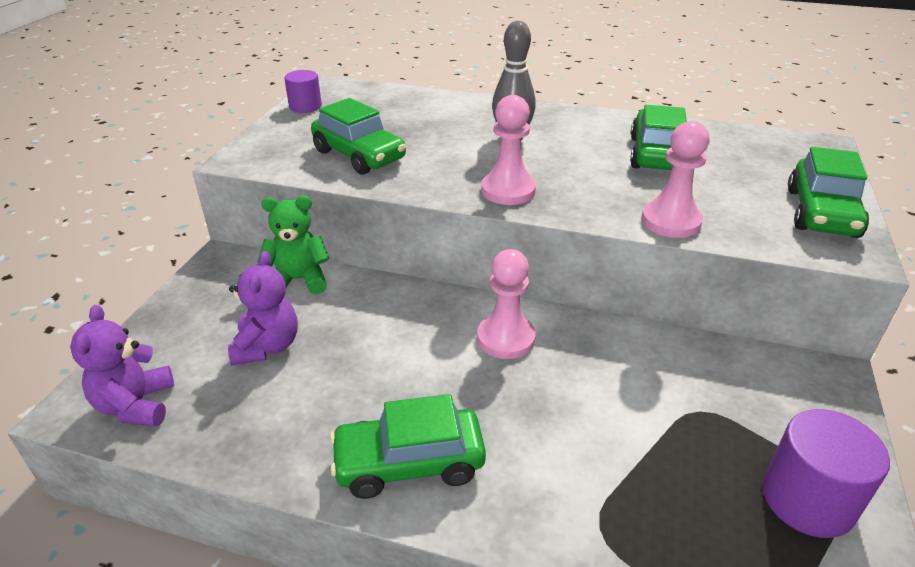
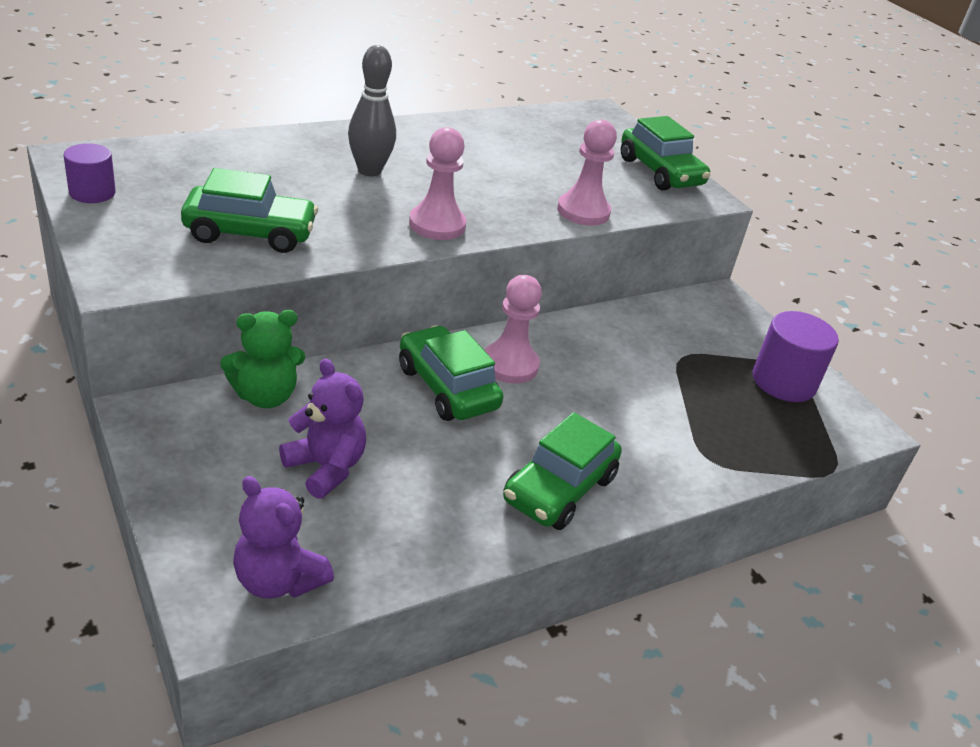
camera: 50 degrees left, 0 degrees up
green teddy bear [257,195,329,294] -> green teddy bear turned 150 degrees counterclockwise [220,310,305,408]
green car [630,105,687,170] -> green car moved to [399,325,503,421]

